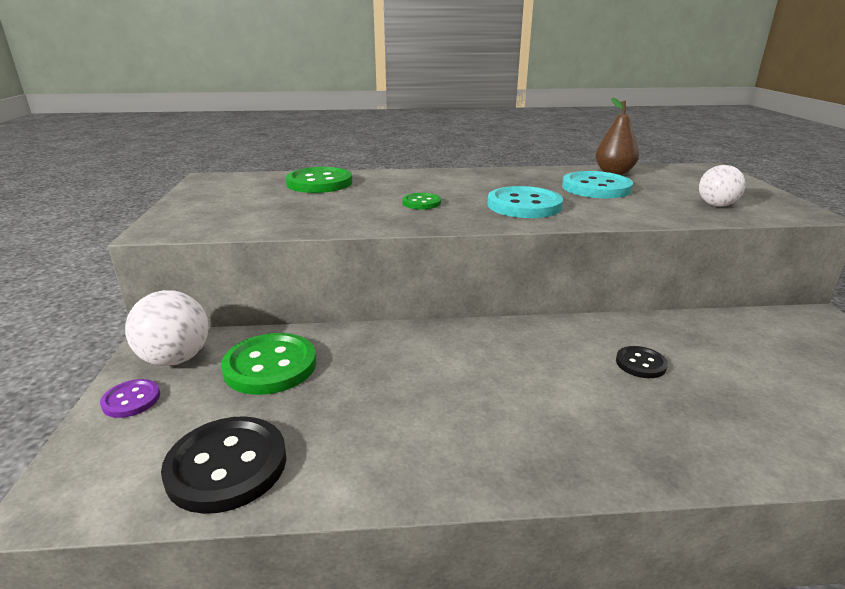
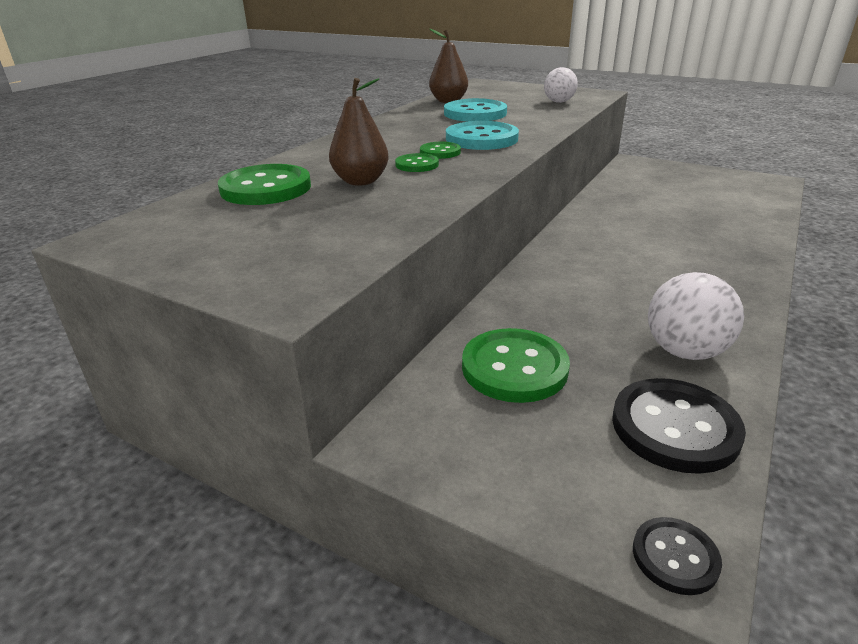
camera: 55 degrees left, 5 degrees up
purple button [100,379,160,418] -> none
white ball [125,290,209,366] -> white ball moved to [648,272,744,360]
black button [616,346,668,378] -> black button moved to [633,517,722,595]
none -> brown pear [329,78,389,186]
none -> green button [420,142,461,159]

